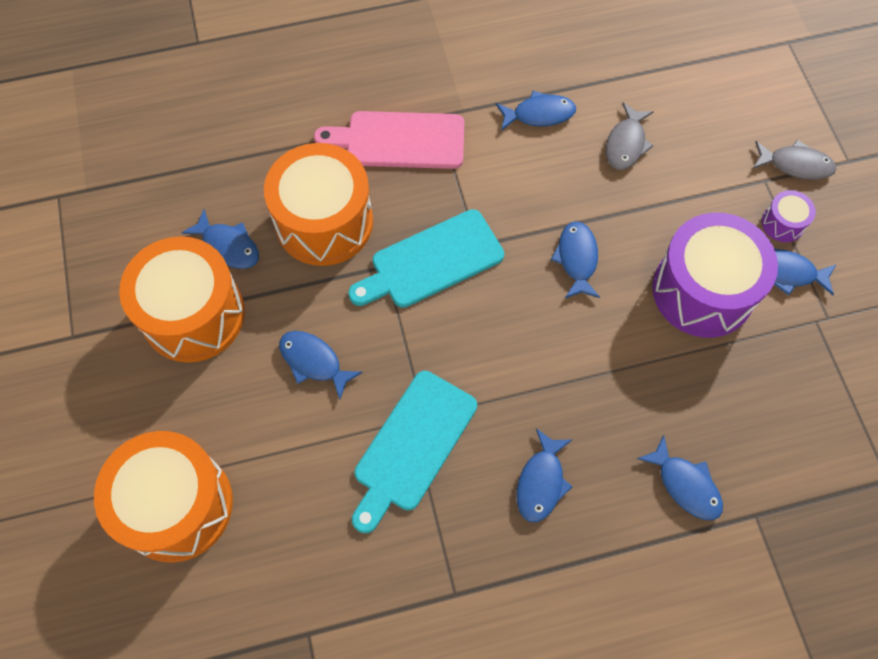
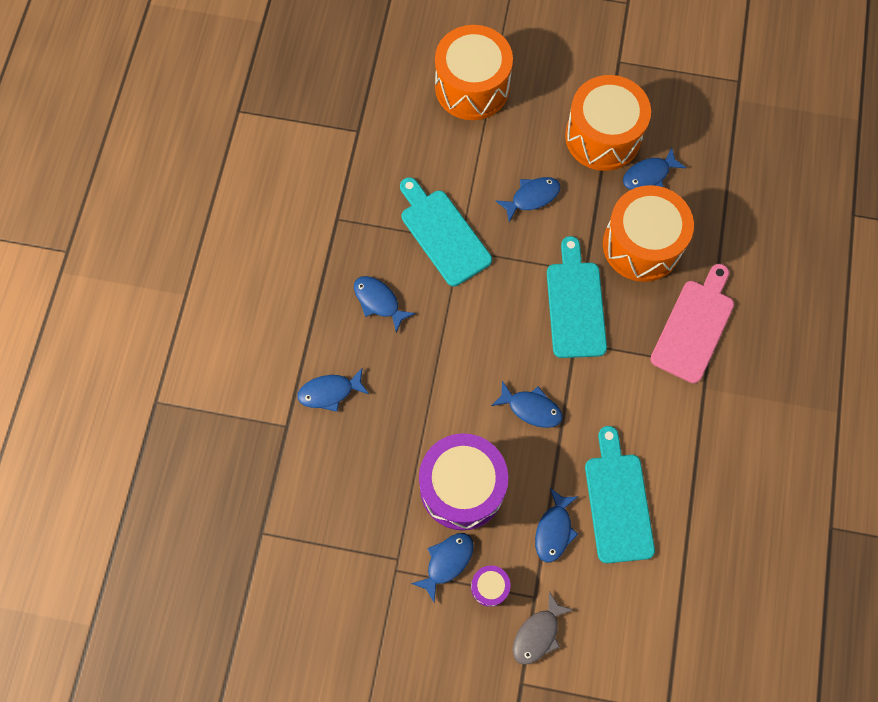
camera: 115 degrees right, 5 degrees up
blue fish [496,91,576,131] -> blue fish moved to [535,488,579,563]
grey fish [606,102,654,170] -> turquoise cutting board [585,426,655,563]

